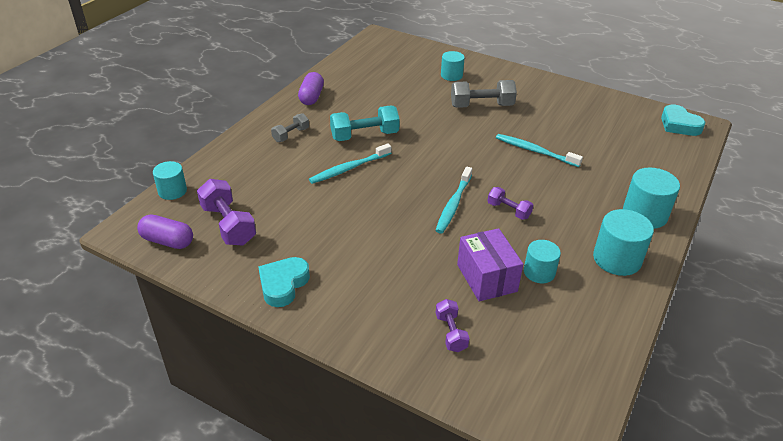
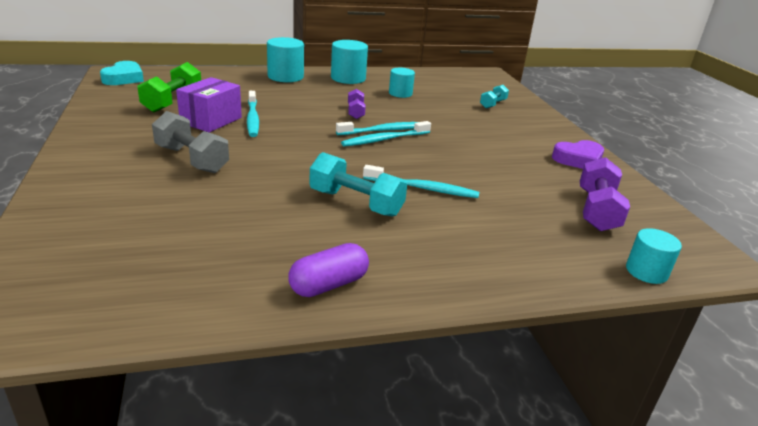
camera: 135 degrees left, 10 degrees down
purple capsule [137,214,193,249] -> none
turquoise heart [258,257,310,307] -> purple heart [552,140,604,169]
grey dumbbell [271,113,309,142] -> none
purple dumbbell [436,299,470,352] -> turquoise dumbbell [480,85,509,108]
turquoise cylinder [441,51,465,81] -> none
purple box [457,228,523,301] -> purple box moved to [176,77,242,132]
none -> green dumbbell [138,62,201,112]
none -> turquoise toothbrush [341,121,431,147]

